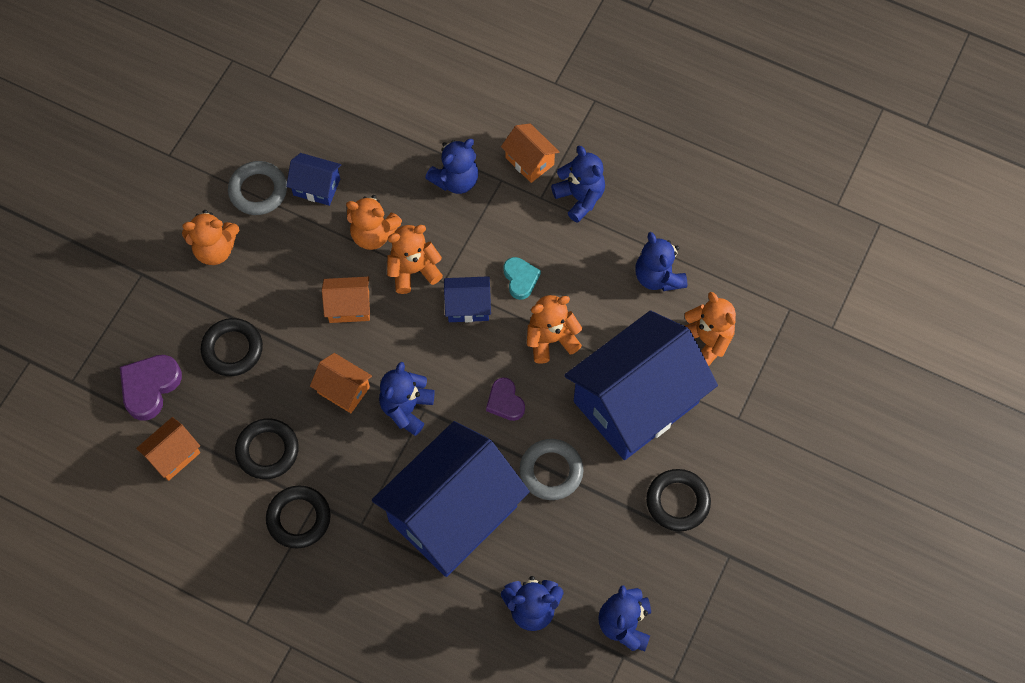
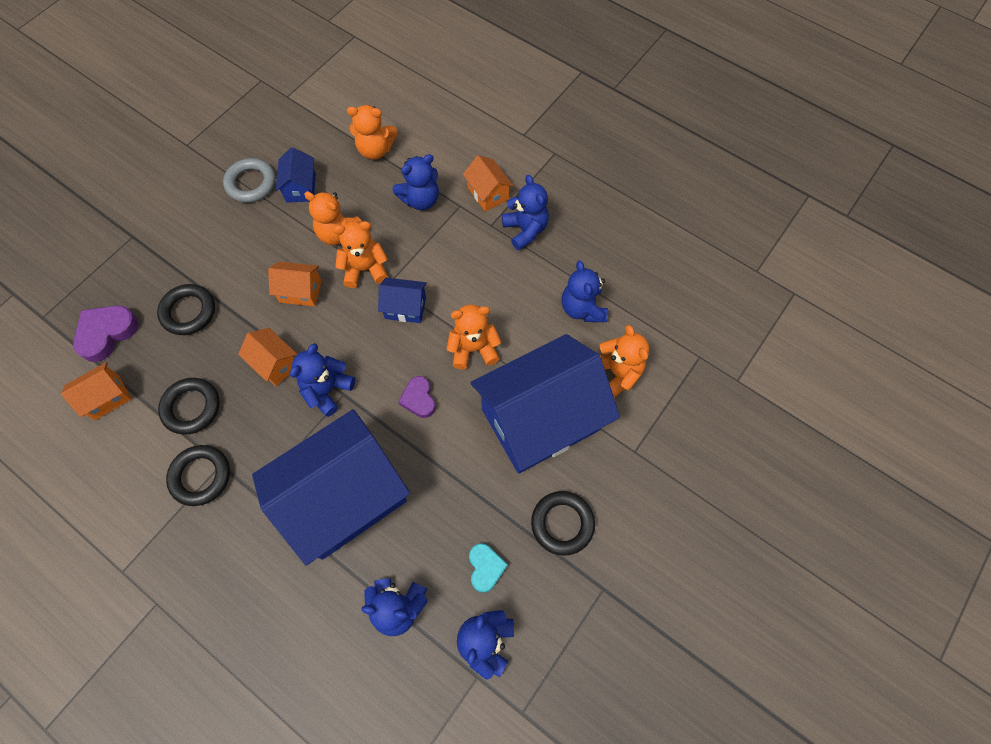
camera: 10 degrees right, 0 degrees up
orange teddy bear [182,210,239,265] -> orange teddy bear moved to [347,105,397,160]
blue house [286,153,341,206] -> blue house turned 60 degrees clockwise [276,147,316,203]
turquoise heart [503,257,541,300] -> turquoise heart moved to [469,543,508,593]
grey ring [520,439,584,500] -> none

